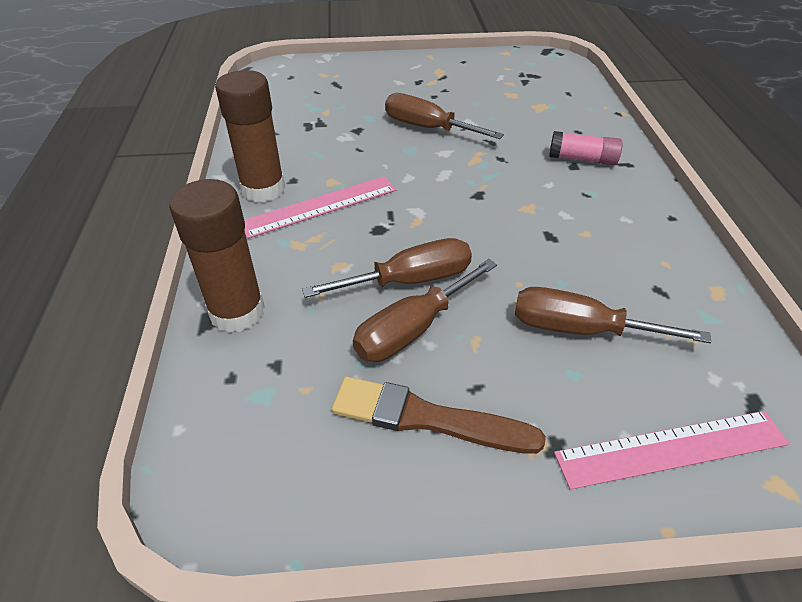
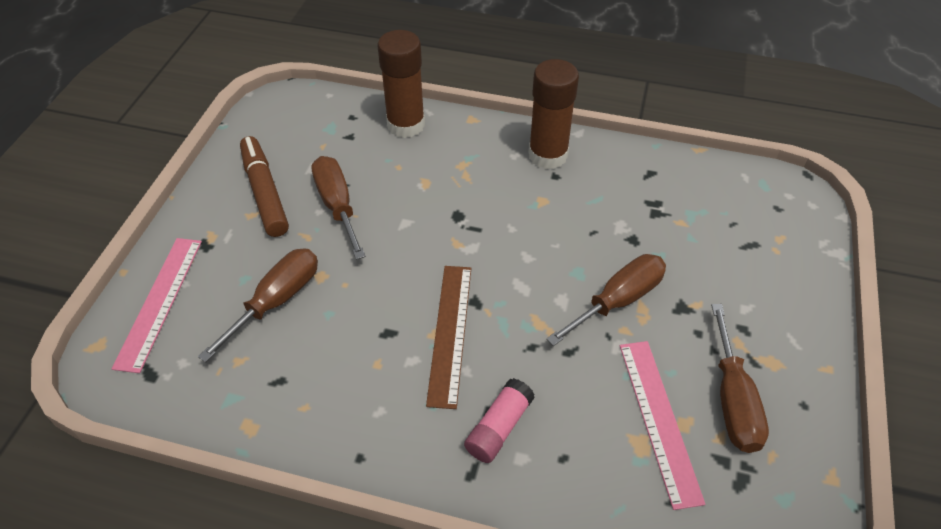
camera: 110 degrees right, 5 degrees up
pink ruler [244,176,396,239] -> pink ruler moved to [620,341,705,510]
brown screwdriver [302,238,472,298] -> brown screwdriver moved to [711,304,769,453]
brown brush [332,376,546,454] -> brown marker [240,136,289,237]
none -> brown ruler [426,266,471,409]

